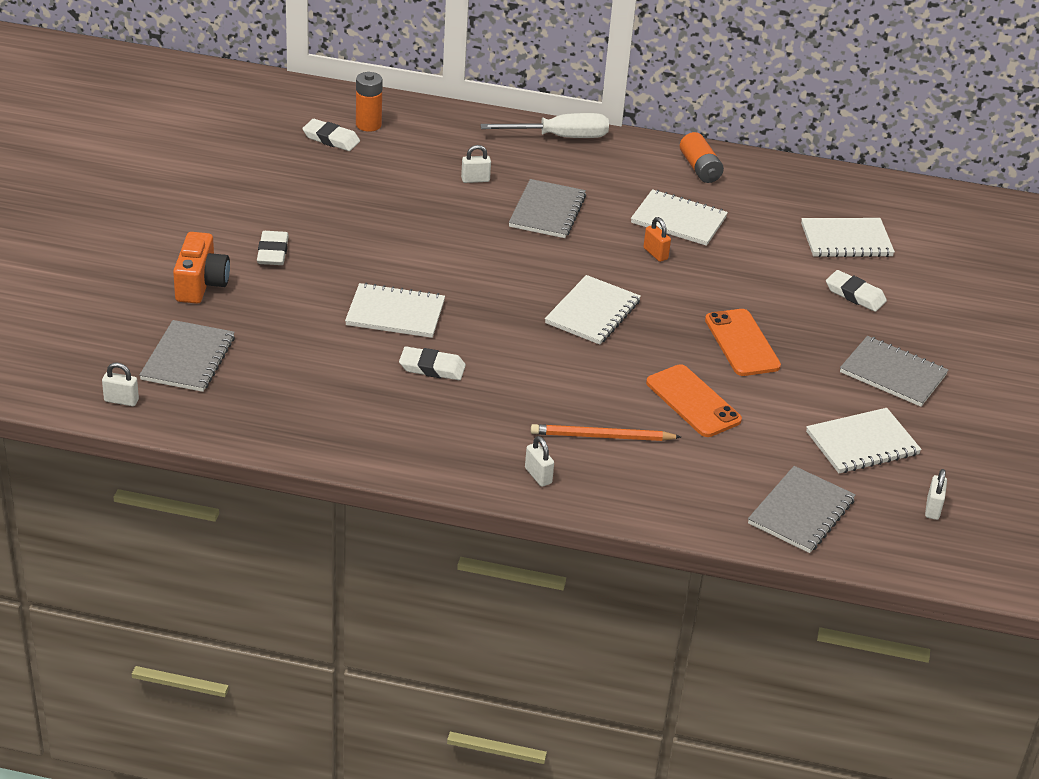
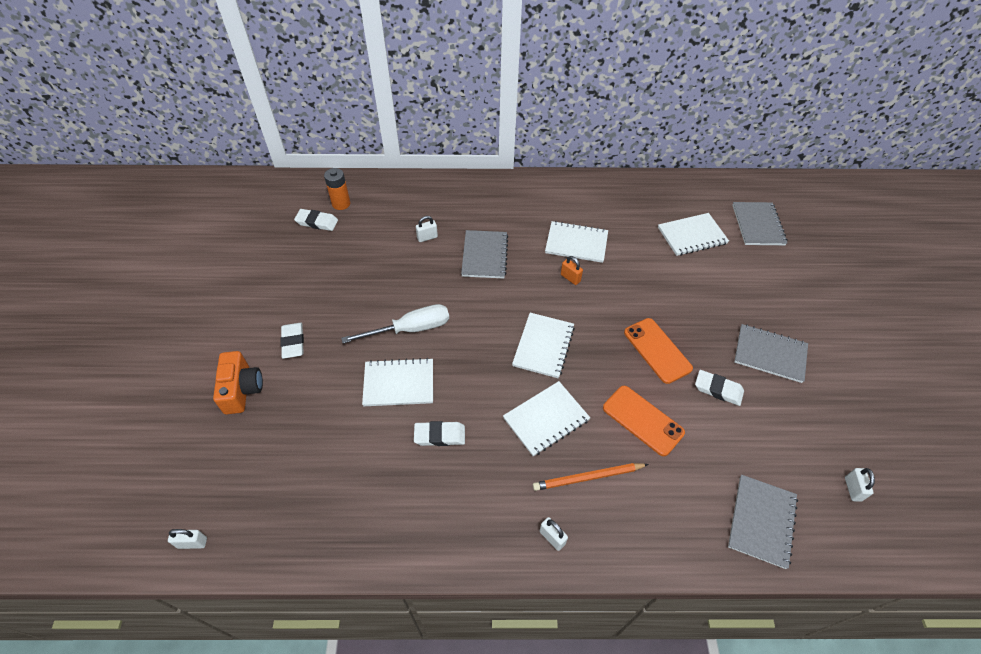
camera: 10 degrees left, 15 degrees up
grey notebook [139,320,235,392] -> grey notebook moved to [732,202,788,245]
white screwdriver [480,113,609,138] -> white screwdriver moved to [341,304,449,343]
orange battery [680,132,724,183] -> none
white notebook [806,408,922,473] -> white notebook moved to [503,381,590,456]
white eraser [826,270,887,312] -> white eraser moved to [695,370,744,406]

